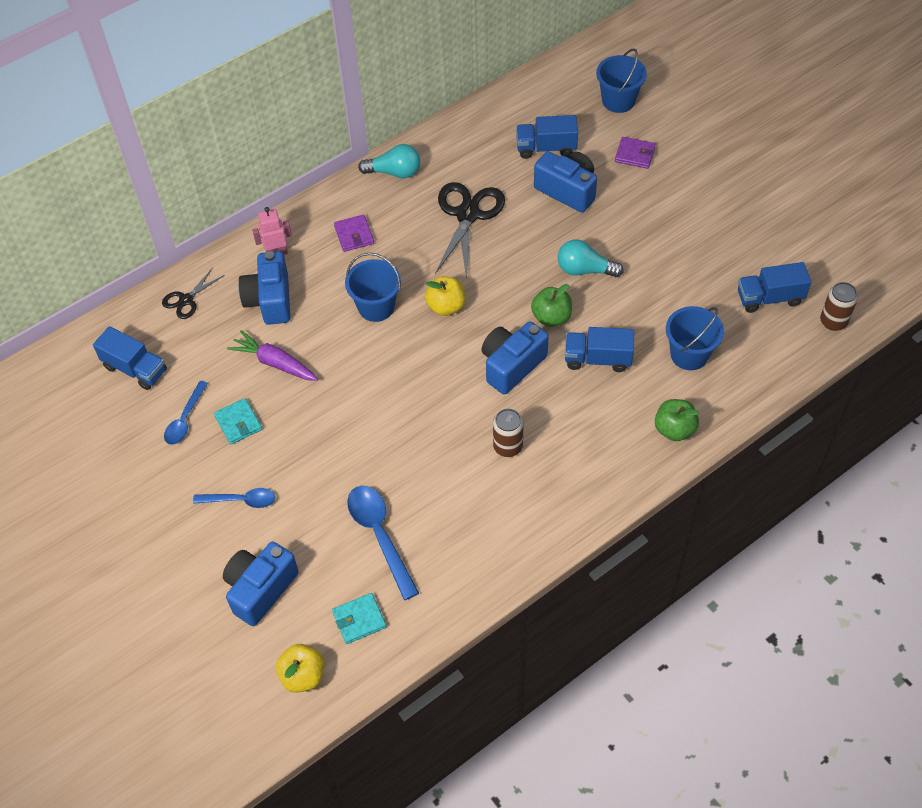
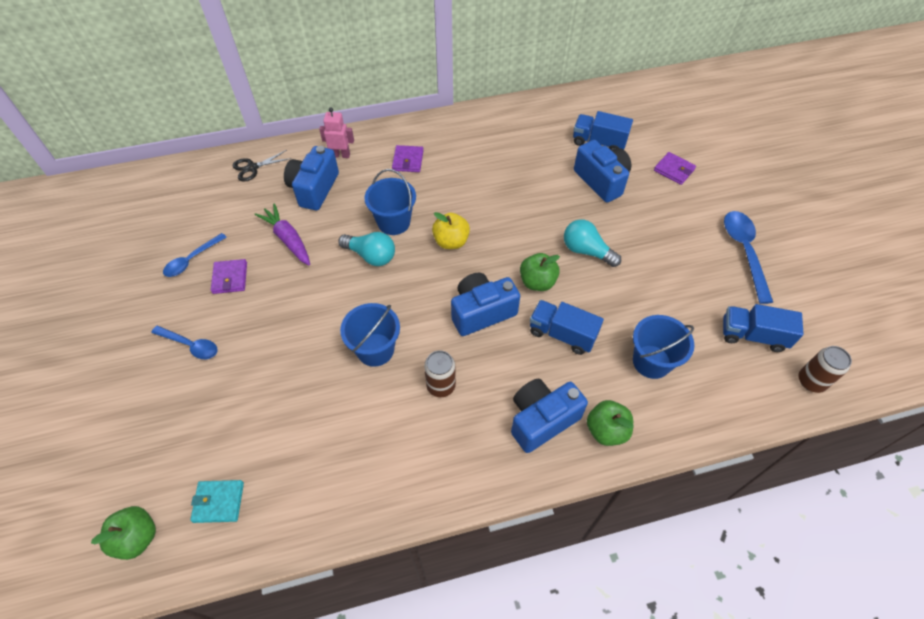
camera: 20 degrees right, 0 degrees up
blue truck [93,326,167,390] -> none
turquoise wallet [214,398,262,444] -> purple wallet [211,259,247,294]
blue camera [223,542,299,626] -> blue camera moved to [511,379,588,453]
yellow apple [276,644,324,693] -> green apple [91,506,156,560]
blue spoon [347,486,419,600] -> blue spoon moved to [724,211,773,304]
turquoise light bulb [358,144,420,178] -> turquoise light bulb moved to [338,232,395,266]
black scissors [435,182,505,279] -> none
blue bucket [596,48,647,113] -> blue bucket moved to [340,303,400,367]

